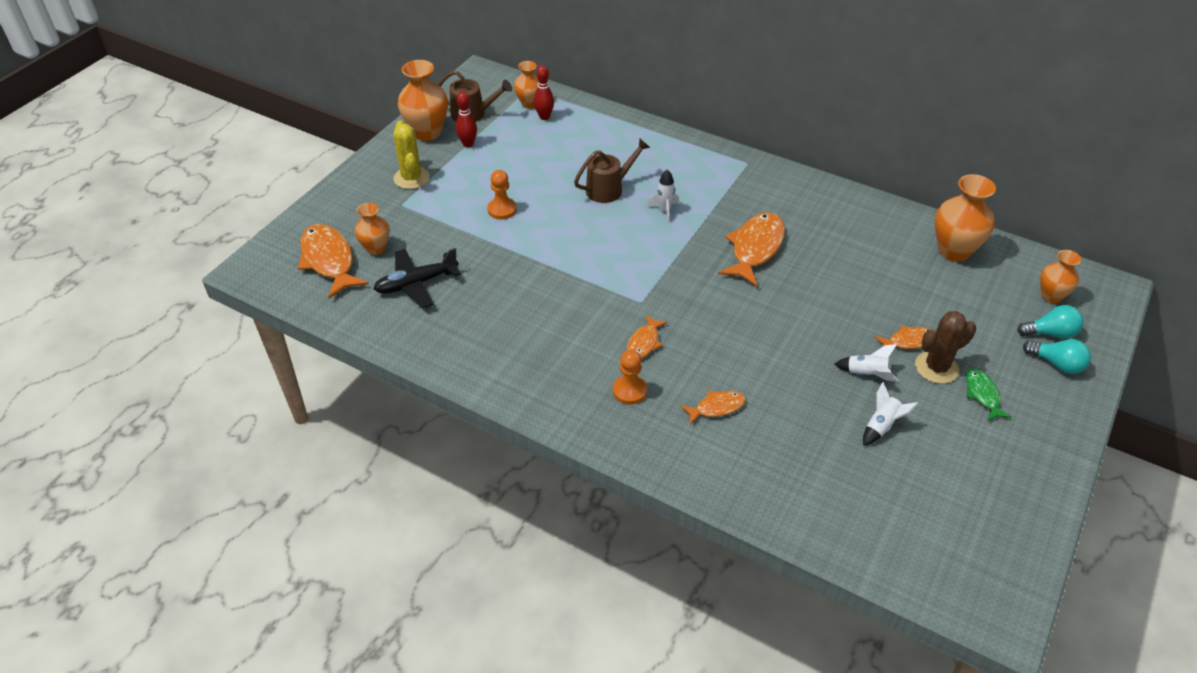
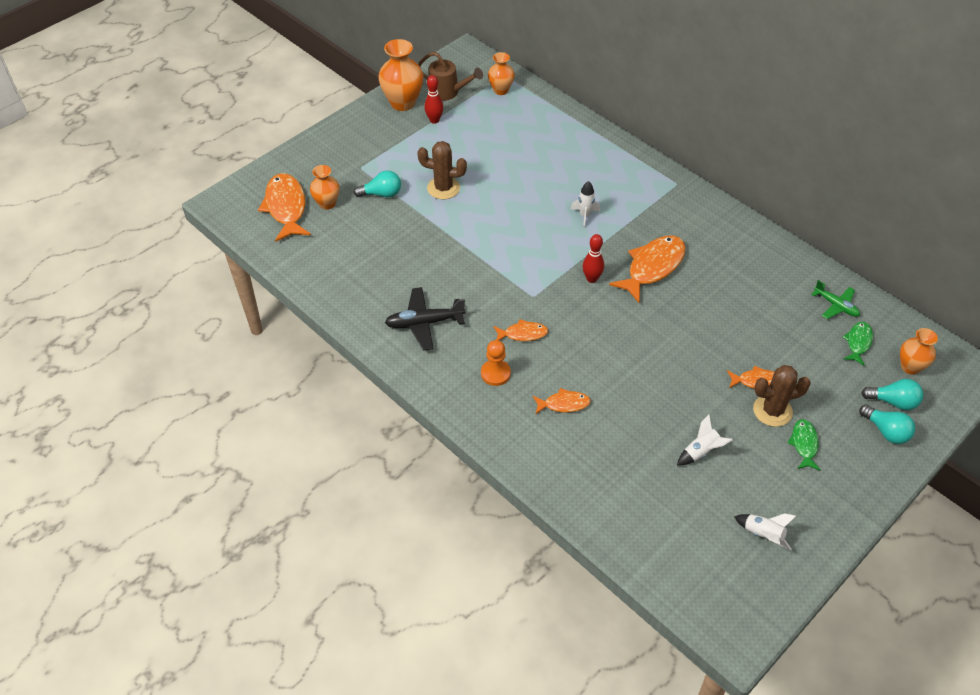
camera: 15 degrees right, 5 degrees up
black plane [374,248,461,308] -> black plane moved to [385,287,466,351]
yellow cactus [393,120,430,189] -> none
orange pawn [487,170,517,219] -> brown cactus [417,141,467,199]
red bowling pin [534,65,554,120] -> red bowling pin moved to [583,234,604,283]
brown watering can [574,139,650,203] -> none
orange fish [627,315,668,359] -> orange fish turned 135 degrees counterclockwise [493,319,548,341]
white rocket [835,344,899,382] -> white rocket moved to [734,513,797,550]
orange vase [935,174,996,262] -> green plane [811,280,860,319]
none -> turquoise light bulb [354,170,401,197]
none -> green fish [843,322,873,366]

